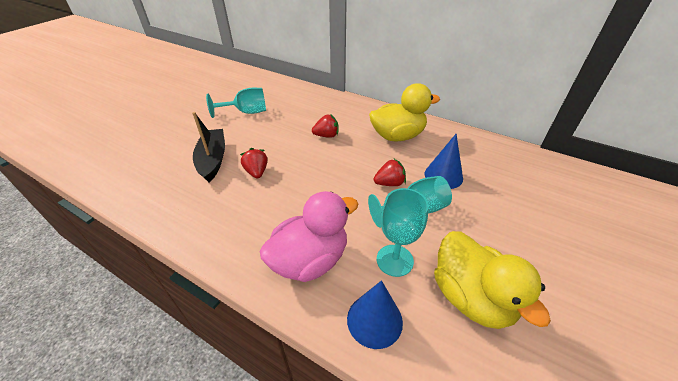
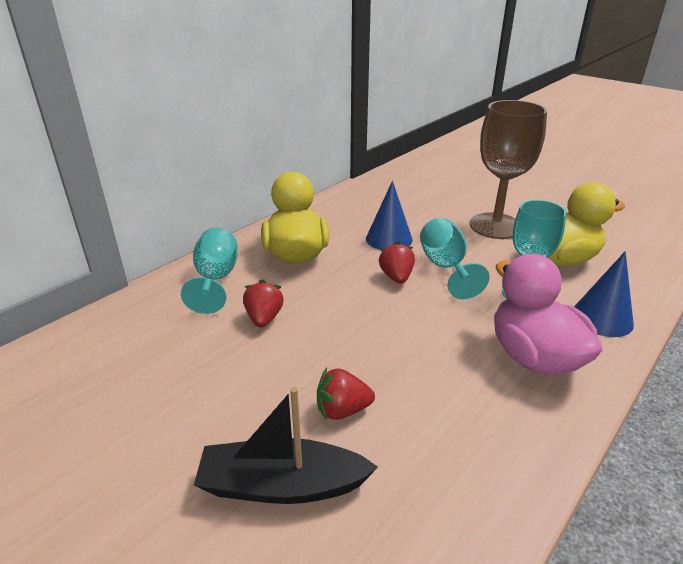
camera: 80 degrees left, 10 degrees down
turquoise goblet [206,88,266,118] -> turquoise goblet moved to [181,228,238,314]
none -> brown goblet [470,100,547,239]

